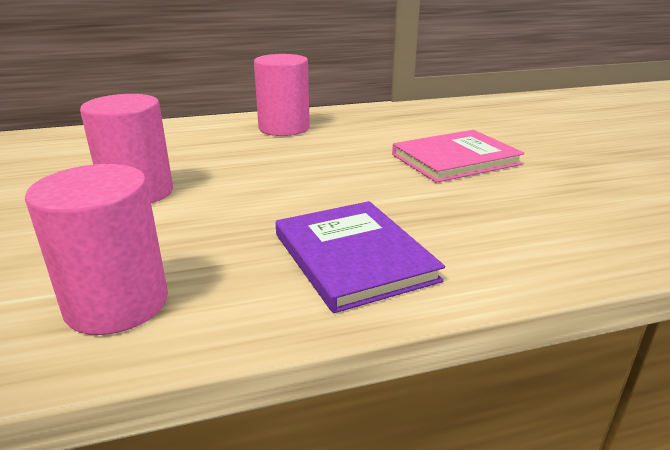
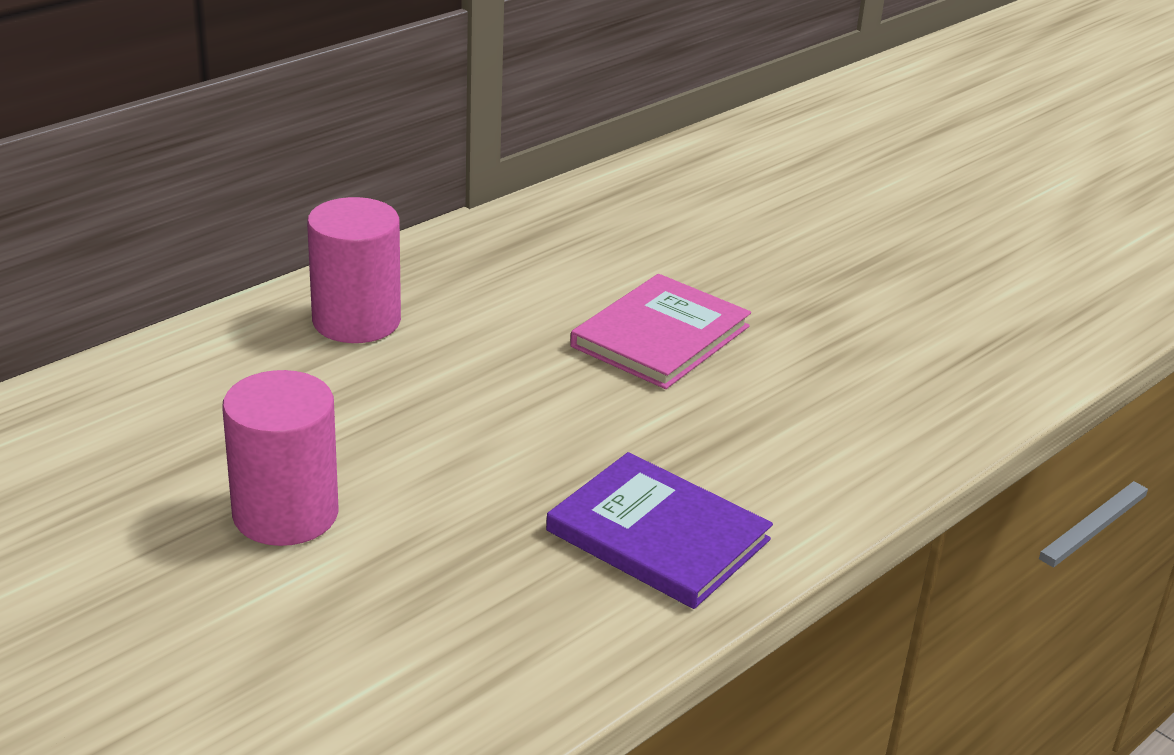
camera: 30 degrees left, 5 degrees up
pink cylinder [25,164,168,335] -> none

